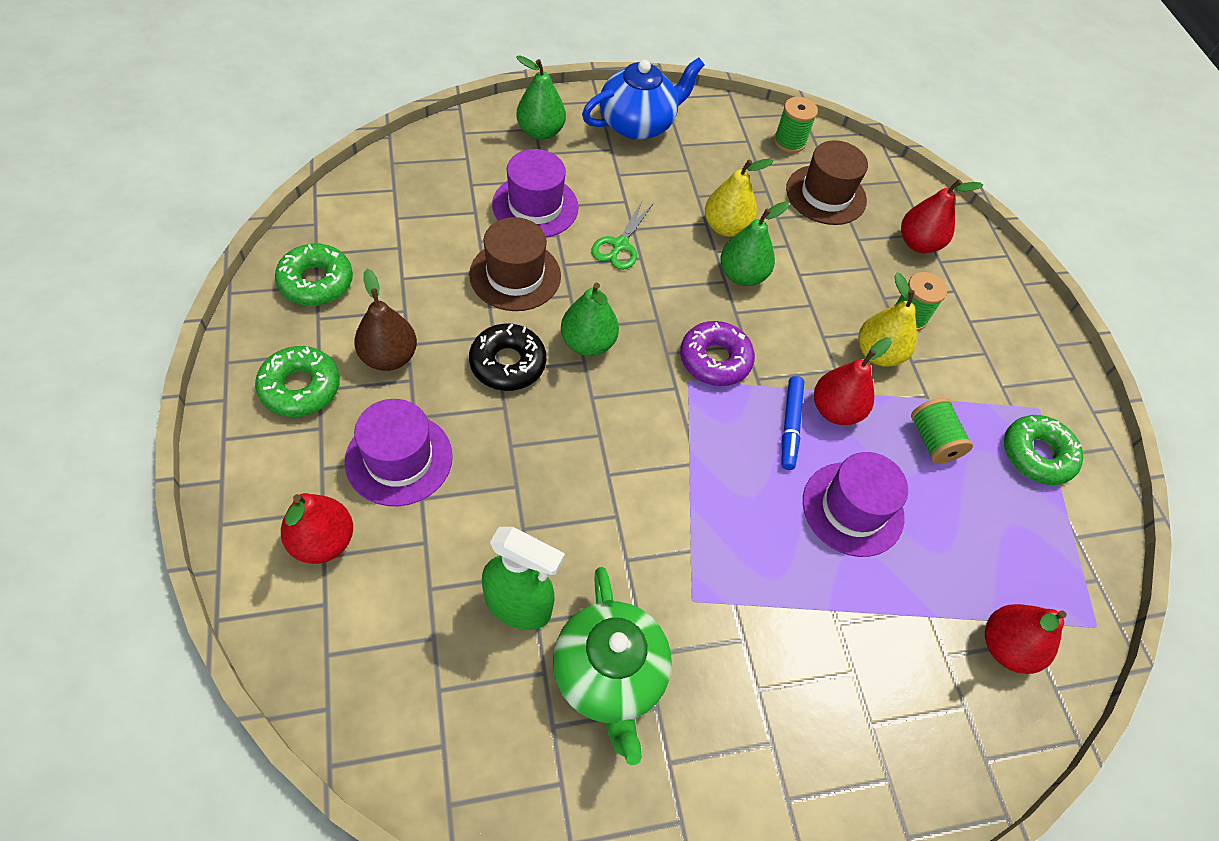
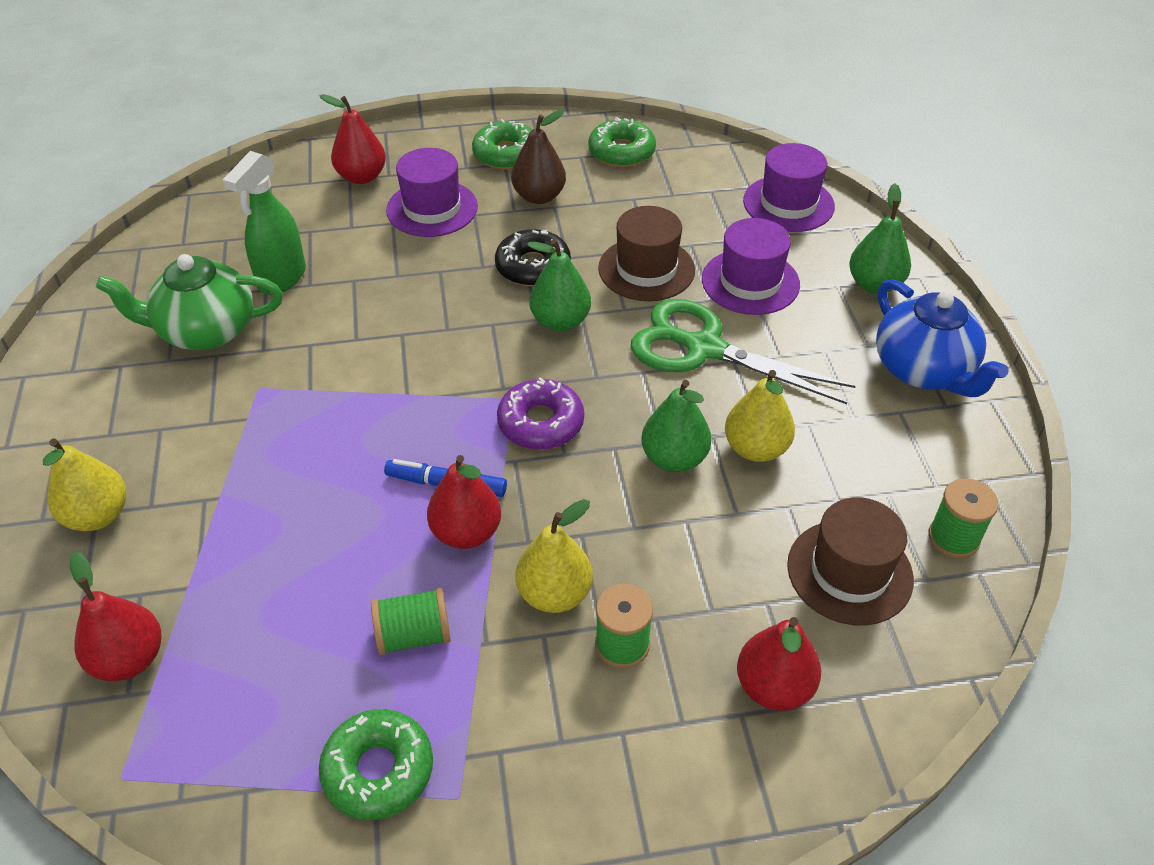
camera: 100 degrees right, 10 degrees down
green scissors [591,202,653,270] -> green scissors [631,299,855,404], size x1.90
purple hat [803,452,908,557] -> purple hat moved to [743,143,835,232]
none -> yellow pear [43,438,126,531]

